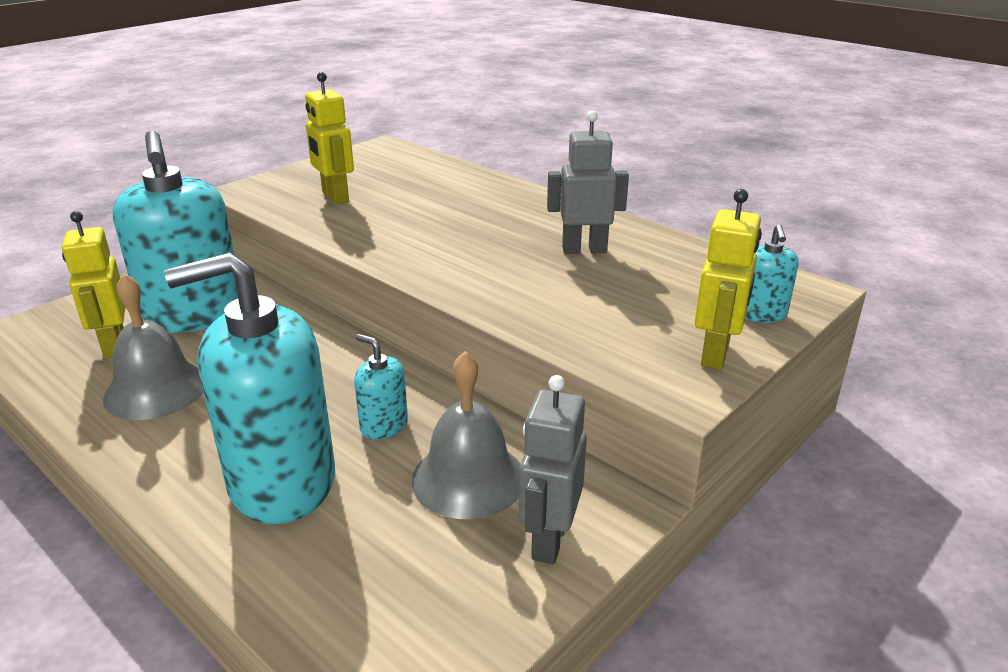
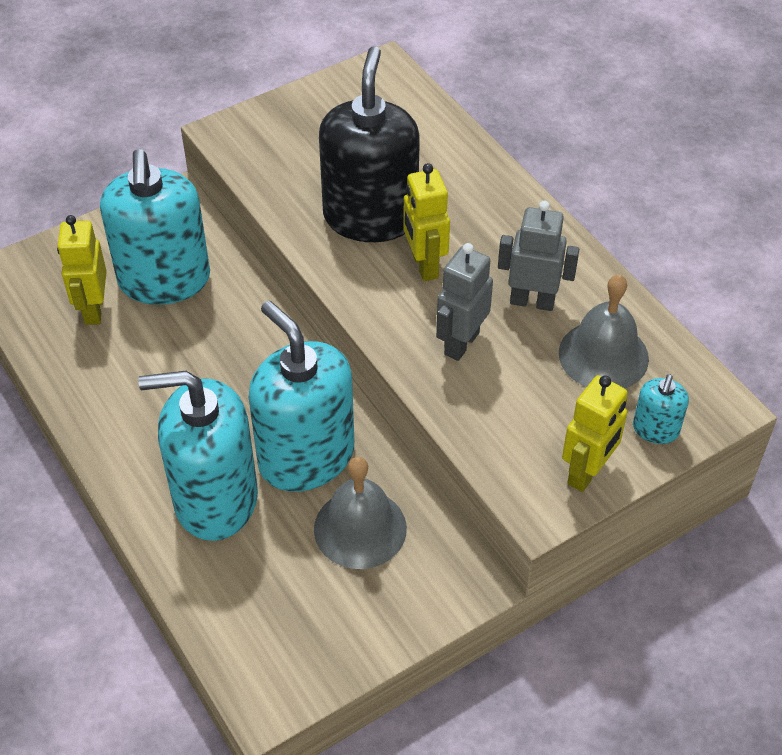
camera: 15 degrees right, 20 degrees up
grey bell [103,273,203,420] -> grey bell moved to [559,274,649,388]
yellow robot [305,72,354,204] -> yellow robot moved to [403,163,450,281]
turquoise soap dispenser [354,334,408,440] -> turquoise soap dispenser [249,301,354,492], size x2.28
grey robot [519,375,587,564] -> grey robot moved to [436,243,493,361]
none -> black soap dispenser [319,46,420,242]

